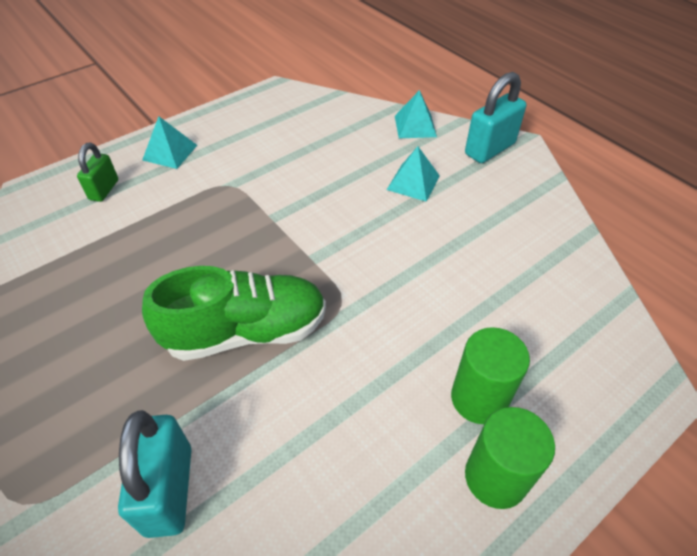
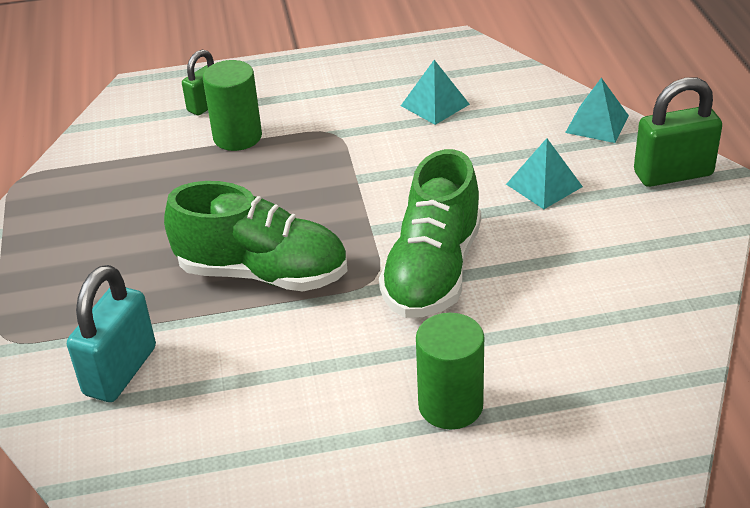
camera: 30 degrees right, 10 degrees down
turquoise pyramid [142,116,197,169] -> turquoise pyramid moved to [401,60,470,125]
turquoise padlock [465,72,526,163] -> green padlock [634,77,722,187]
green cylinder [465,407,555,509] -> green cylinder moved to [203,60,262,151]
none -> green shoe [379,149,481,318]

